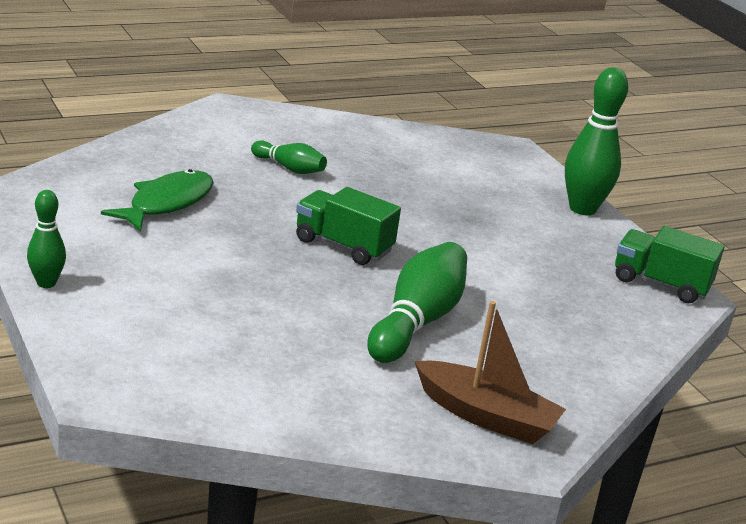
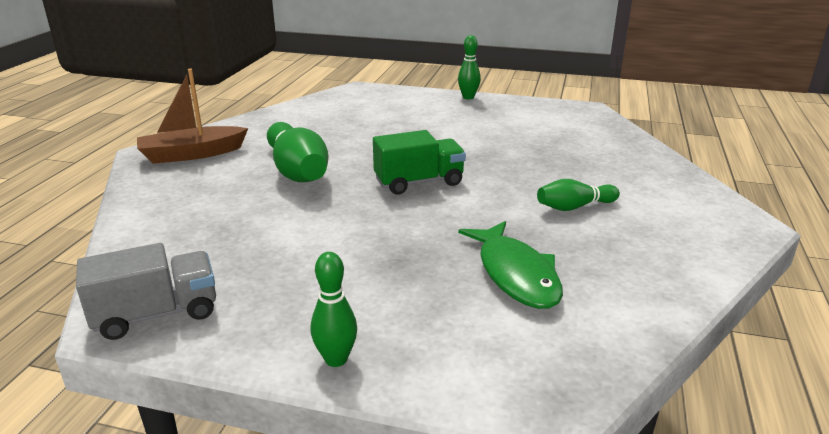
camera: 135 degrees right, 0 degrees up
green fish [101,169,214,232] -> green fish moved to [458,221,563,309]
green bowling pin [565,68,628,215] -> green bowling pin [311,252,357,367], size x0.56
green truck [615,226,724,304] -> grey truck [76,243,216,340]

